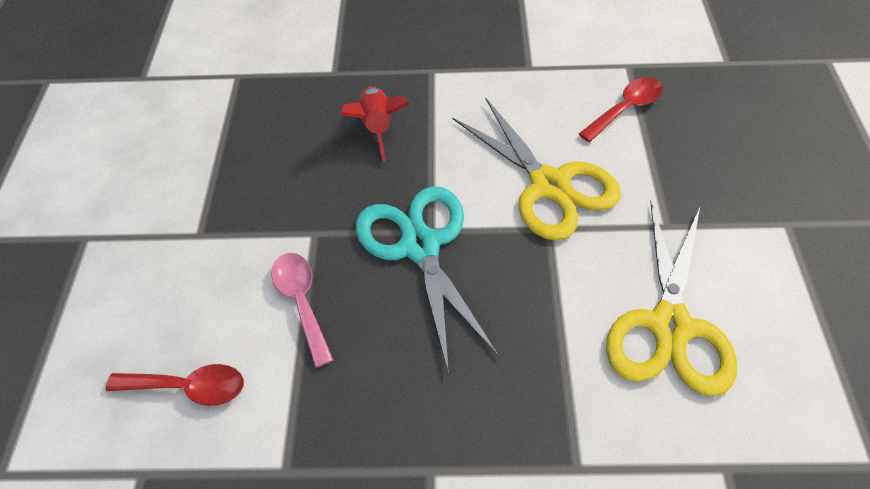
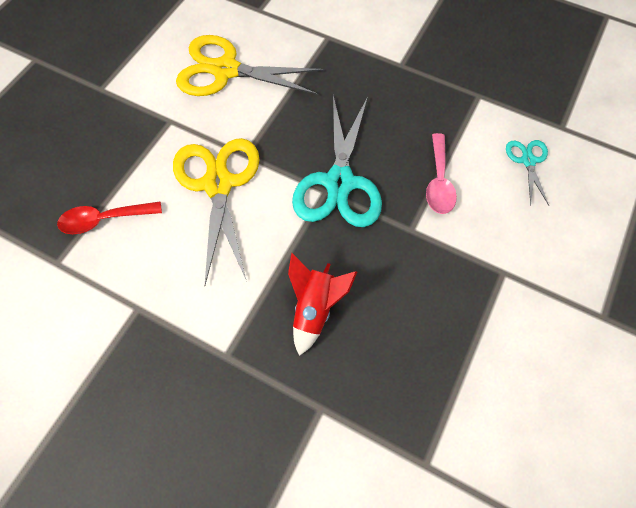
camera: 155 degrees left, 10 degrees up
red spoon [106,364,244,406] -> turquoise scissors [506,140,549,206]
yellow scissors [606,201,737,396] -> yellow scissors turned 120 degrees counterclockwise [176,35,324,96]

